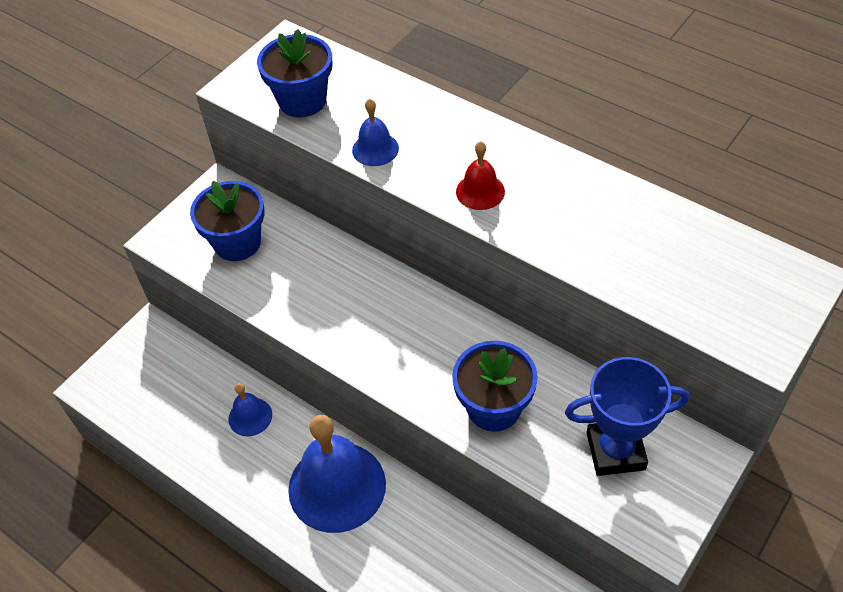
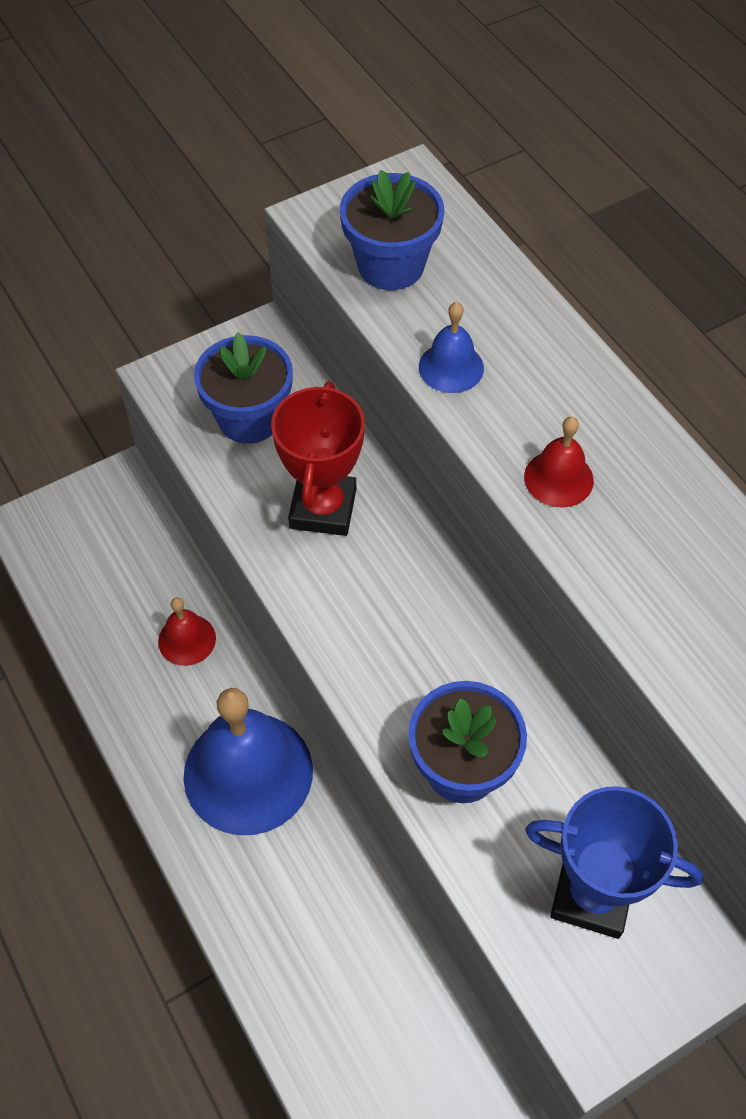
camera: 20 degrees right, 5 degrees up
blue bell [229,383,272,436] -> red bell [158,597,216,666]
none -> red trophy [271,382,365,536]

